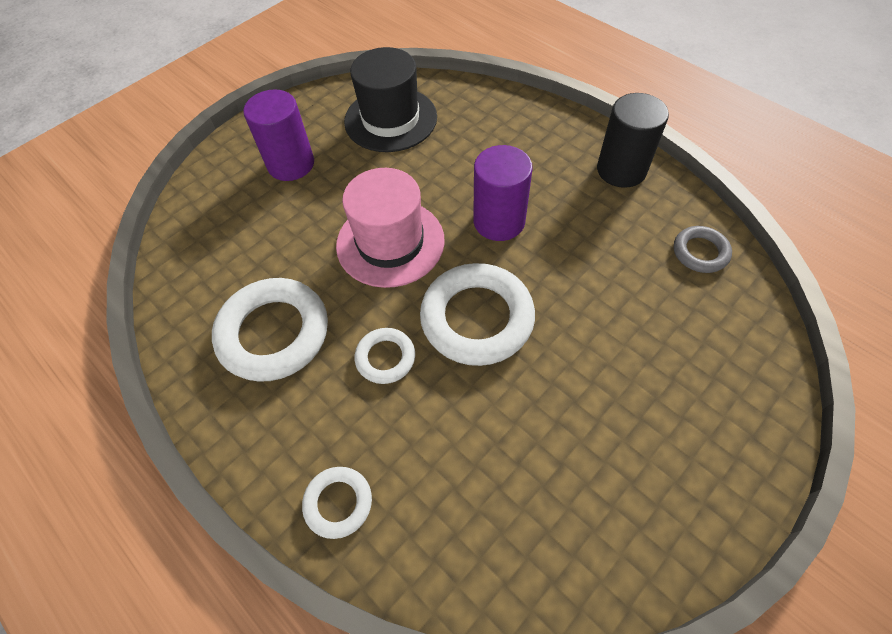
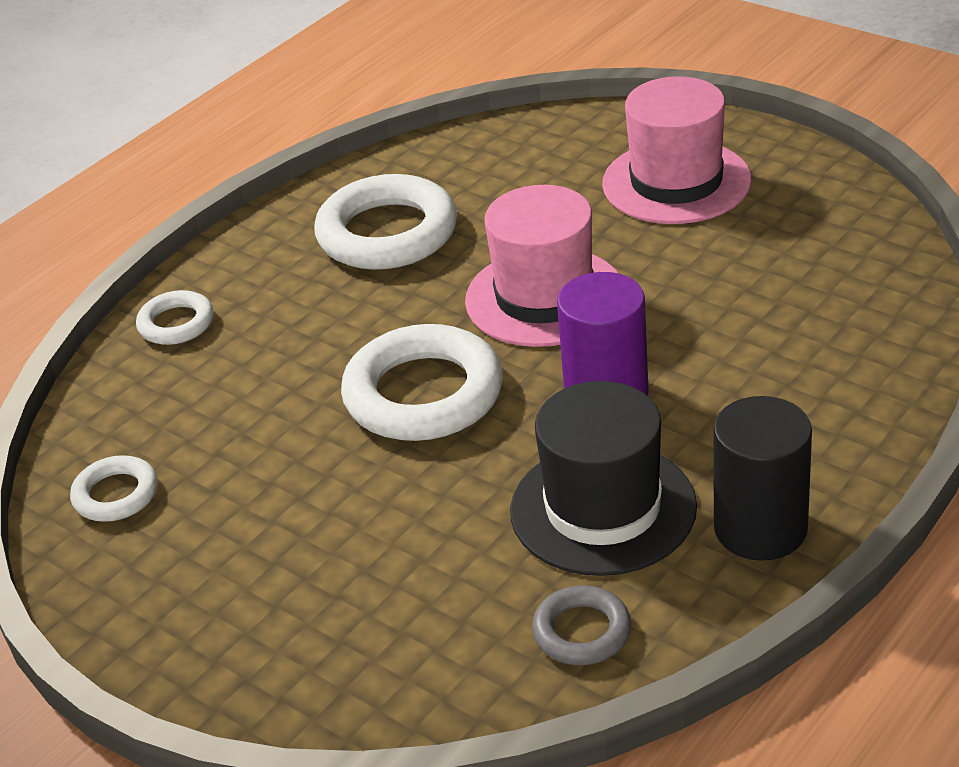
camera: 85 degrees right, 20 degrees down
purple cylinder [243,89,314,181] -> pink hat [602,76,751,224]
black hat [344,47,437,152] -> black hat moved to [510,381,697,576]
white ring [354,328,415,384] -> white ring moved to [70,455,158,522]

